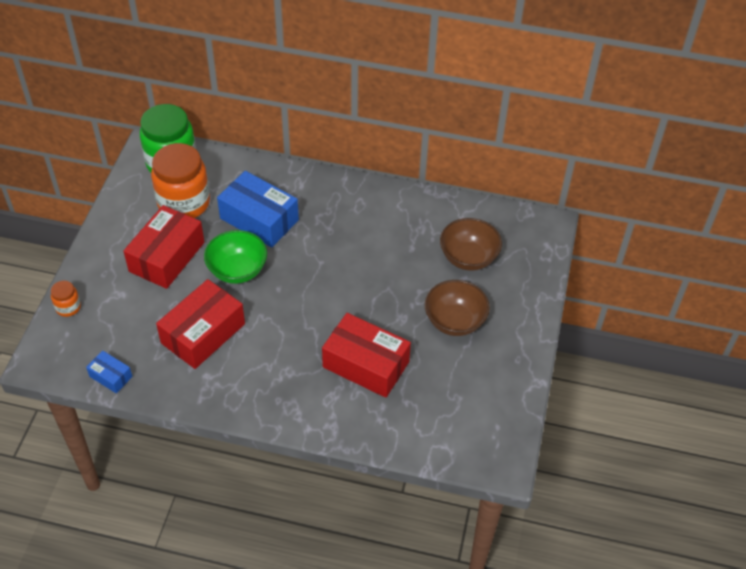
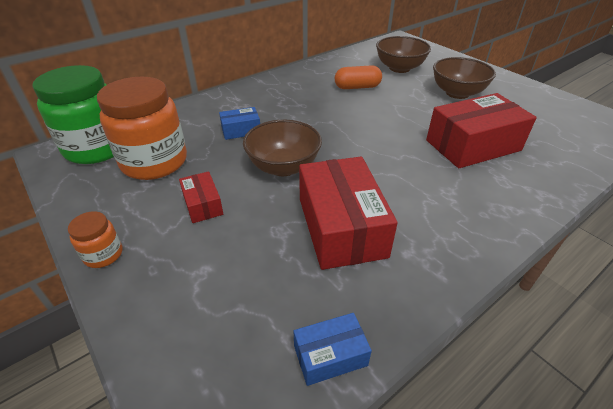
camera: 50 degrees left, 10 degrees down
orange jar [51,281,81,317] -> orange jar moved to [68,211,122,268]
red box [123,205,204,289] -> red box [179,171,223,223], size x0.49
green bowl [204,230,267,284] -> brown bowl [243,120,322,176]
blue box [217,171,299,247] -> blue box [219,107,260,140], size x0.49
none -> orange capsule [335,65,382,89]

